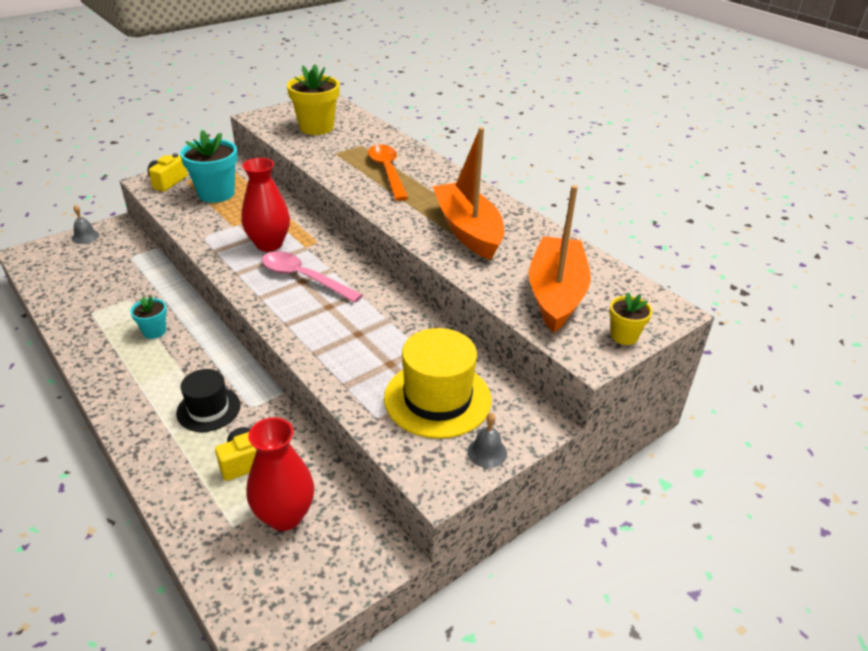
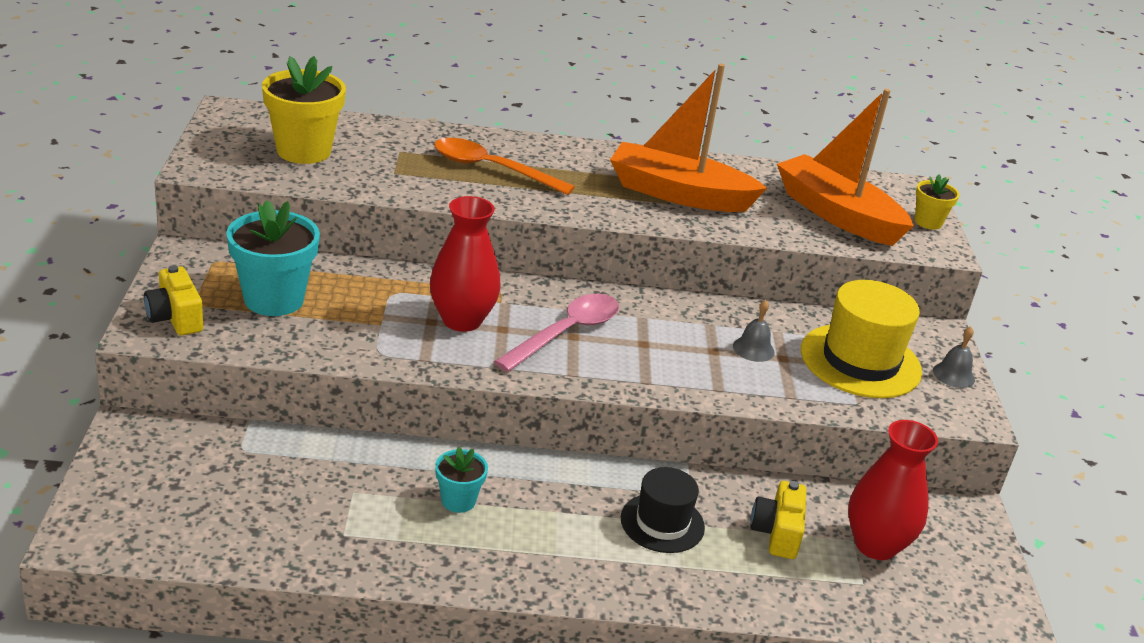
camera: 55 degrees left, 5 degrees down
grey bell [72,205,100,244] -> grey bell moved to [733,300,775,362]
pink spoon [261,251,363,303] -> pink spoon turned 150 degrees clockwise [494,294,619,372]

